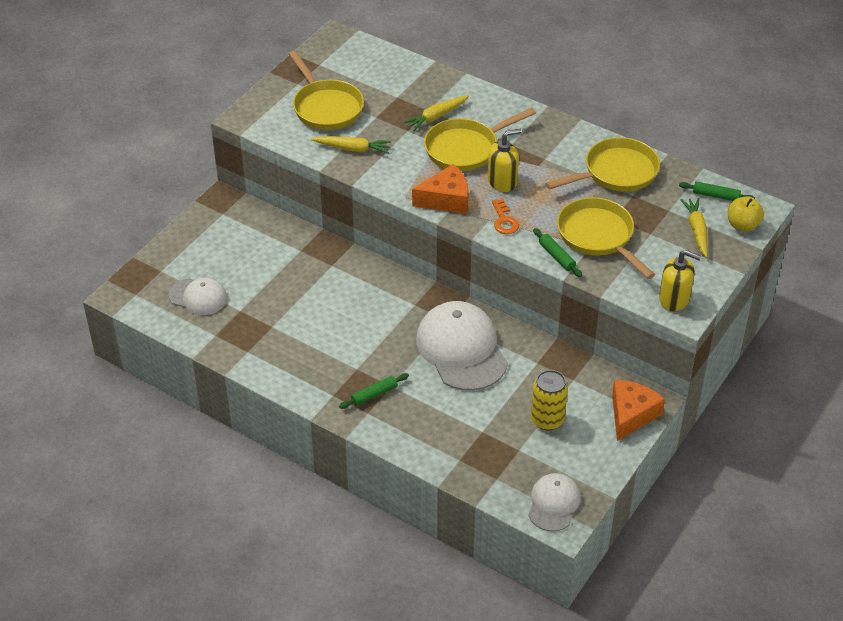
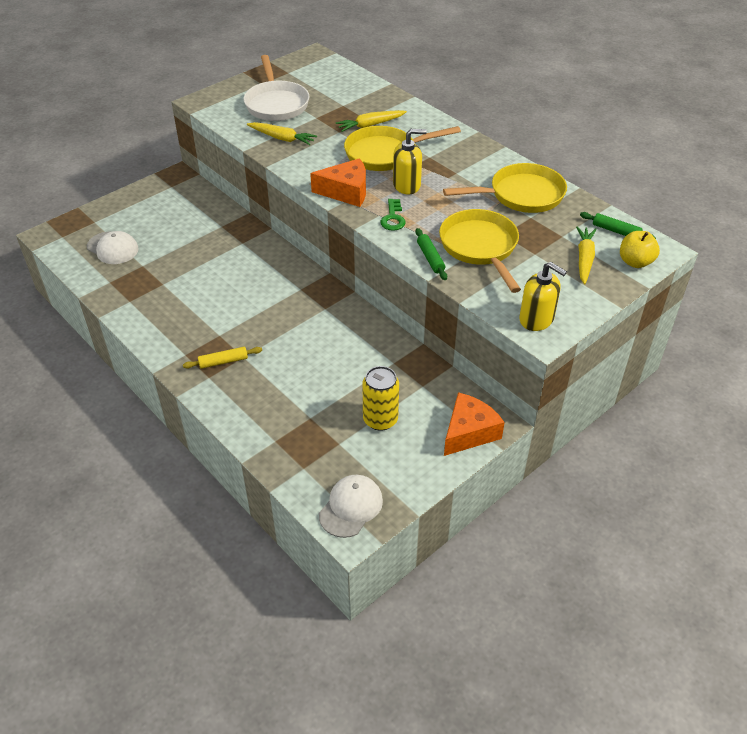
camera: 15 degrees right, 0 degrees up
yellow pan [289,51,364,130] -> white pan [243,55,310,121]
green rolling pin [339,373,409,409] -> yellow rolling pin [183,347,262,369]
white cap [416,301,508,391] -> none
orange key [492,199,519,234] -> green key [380,199,406,231]

